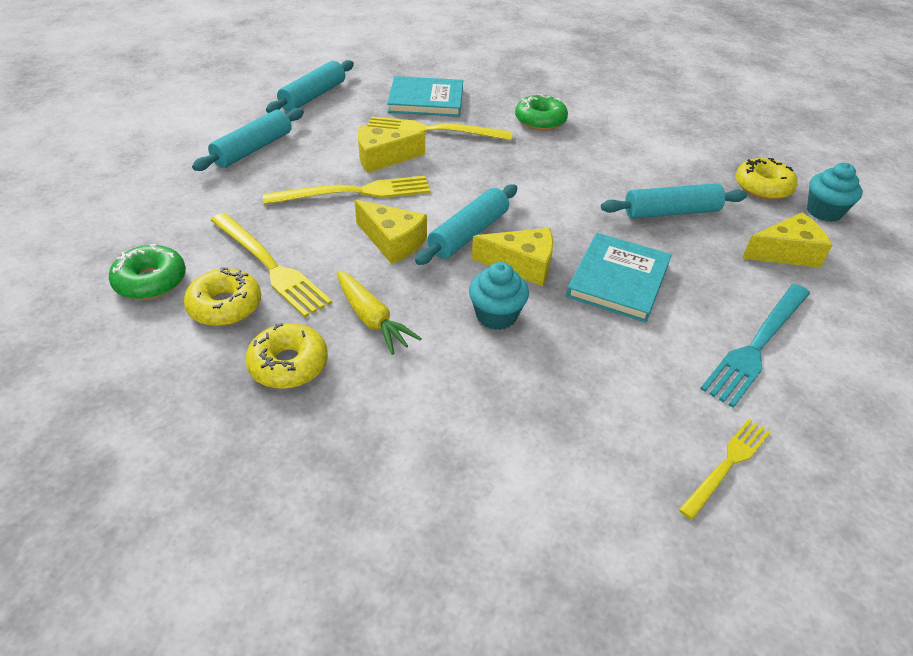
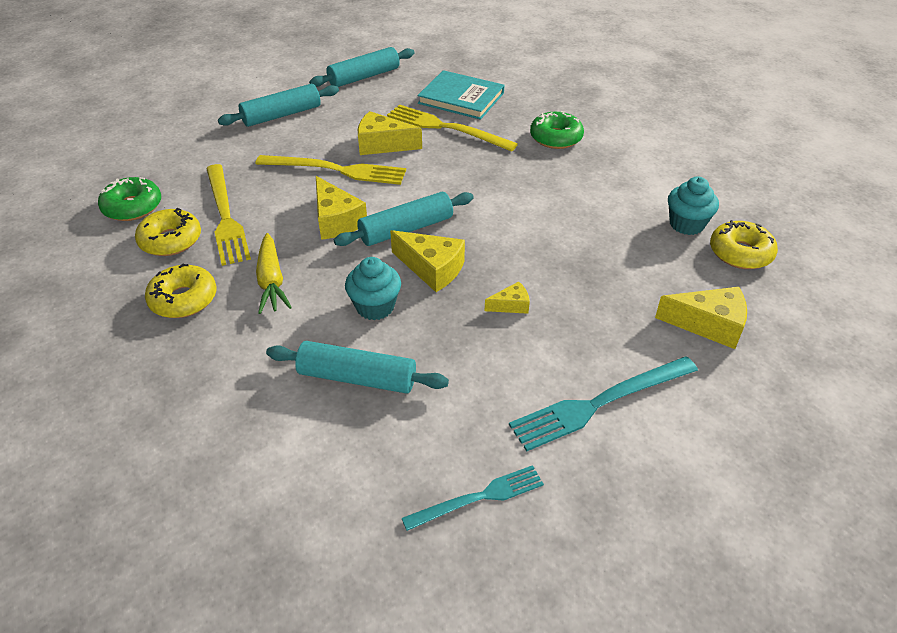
camera: 25 degrees right, 0 degrees up
turquoise book [566,233,672,322] -> yellow cheese [485,281,530,314]
turquoise rolling pin [601,183,747,219] -> turquoise rolling pin moved to [266,341,449,394]
yellow fork [679,419,771,520] -> turquoise fork [402,465,544,531]
turquoise cupcake [807,163,863,222] -> turquoise cupcake moved to [668,177,719,235]

